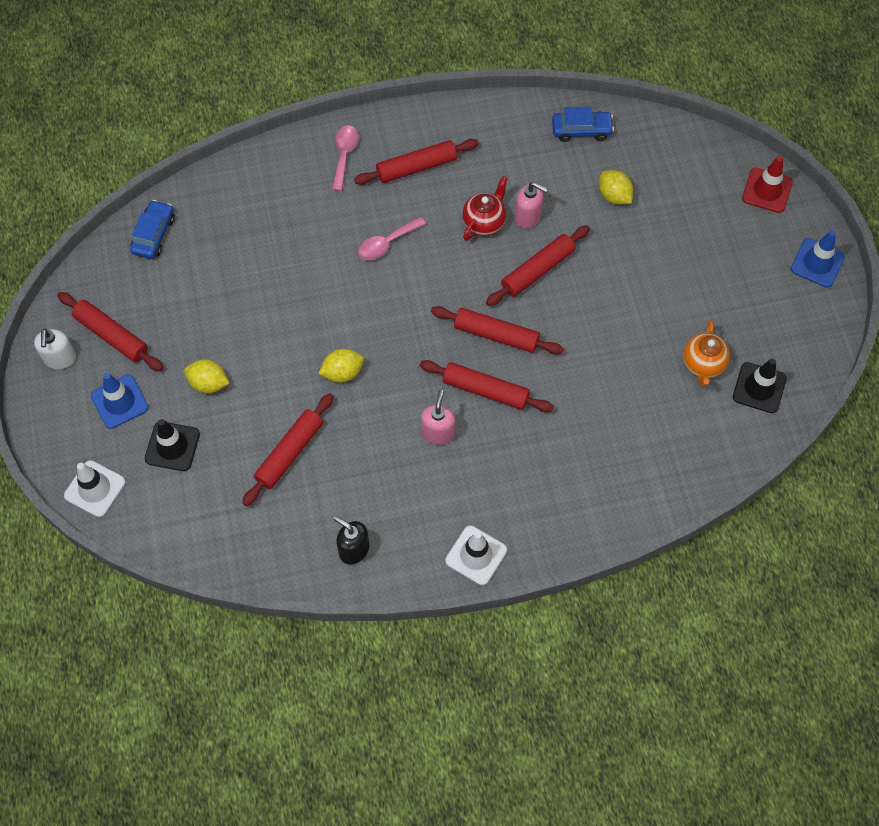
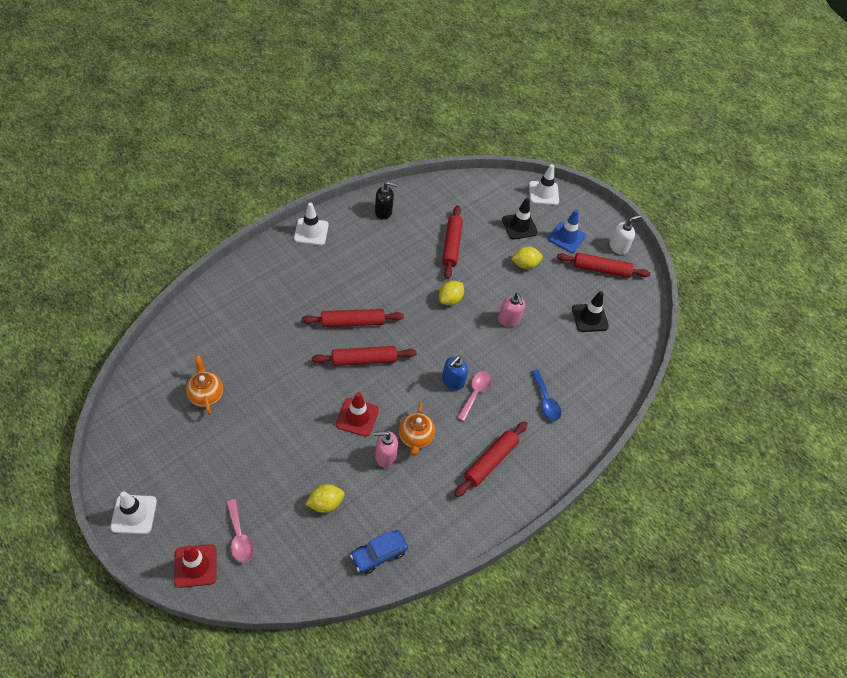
camera: 145 degrees right, 10 degrees down
white soap dispenser [34,328,76,369] -> white soap dispenser turned 90 degrees clockwise [610,215,641,255]
blue car [130,200,175,259] -> none
pink spoon [332,125,359,191] -> pink spoon moved to [226,499,254,563]
pink soap dispenser [421,390,455,445] -> pink soap dispenser moved to [498,293,525,327]
red teapot [462,176,508,241] -> orange teapot [399,403,435,456]
red rolling pin [486,225,590,306] -> red traffic cone [336,392,379,437]
yellow lemon [599,170,633,205] -> yellow lemon turned 45 degrees counterclockwise [305,484,344,513]
black traffic cone [733,359,787,413] -> black traffic cone moved to [572,291,609,332]
blue traffic cone [790,230,845,288] -> white traffic cone [110,491,157,534]
none -> blue soap dispenser [442,356,468,390]
none -> blue spoon [531,370,561,421]

